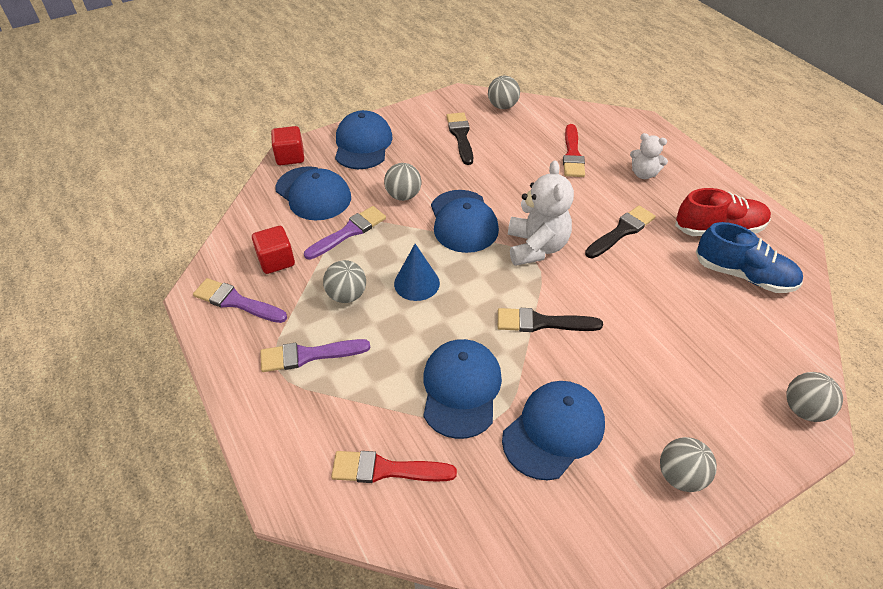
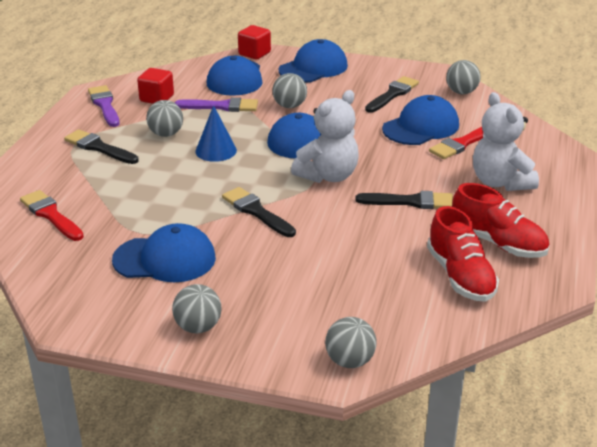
camera: 45 degrees right, 15 degrees down
purple brush [261,339,370,372] -> black brush [64,129,139,164]
blue cap [423,339,502,439] -> blue cap moved to [382,95,459,145]
white teddy bear [630,133,668,179] -> white teddy bear [473,92,539,191], size x1.70
blue shoe [696,222,803,293] -> red shoe [427,206,499,302]

